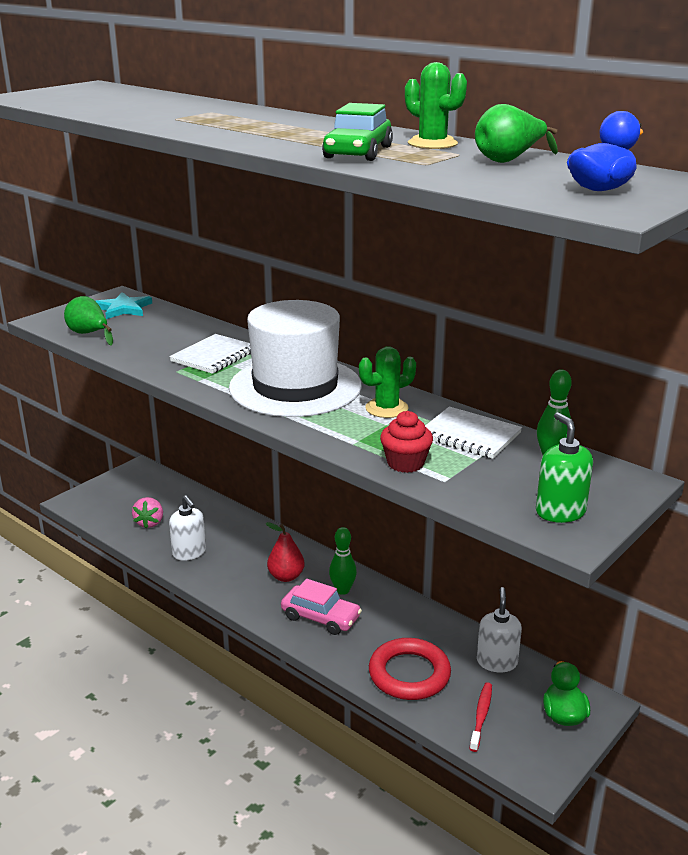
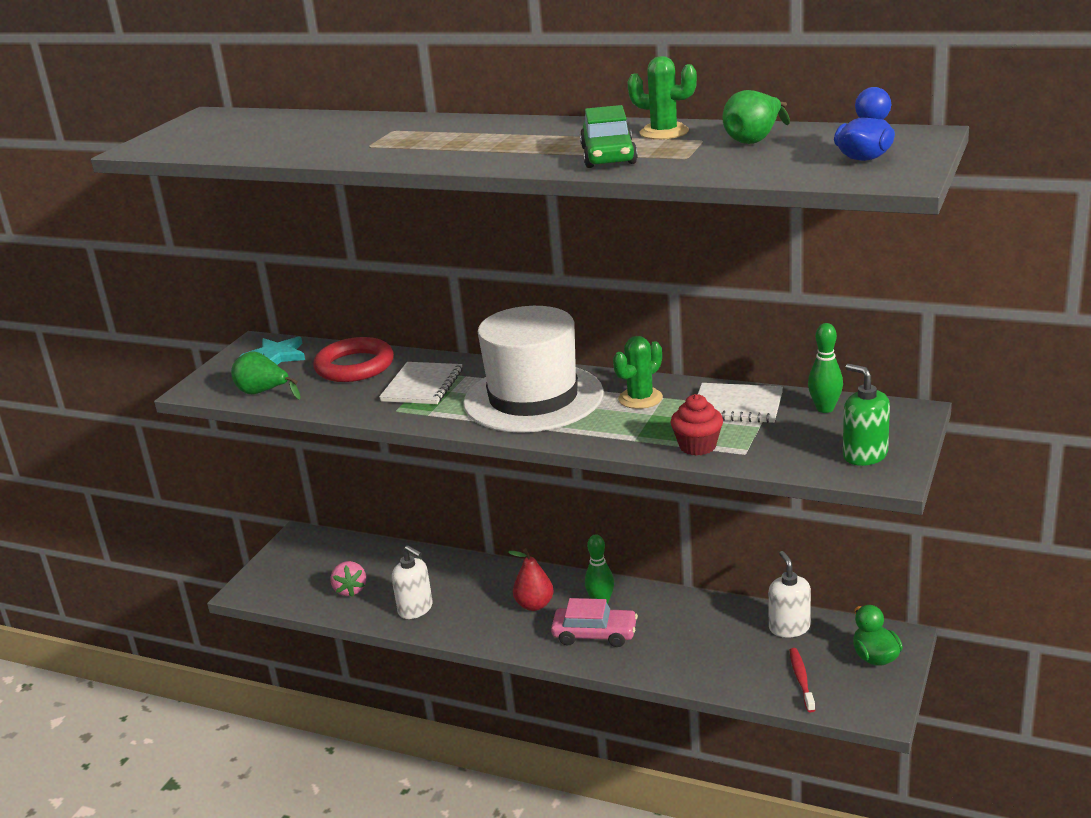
camera: 15 degrees left, 0 degrees up
red ring [369,638,451,700] -> red ring moved to [313,337,394,382]

